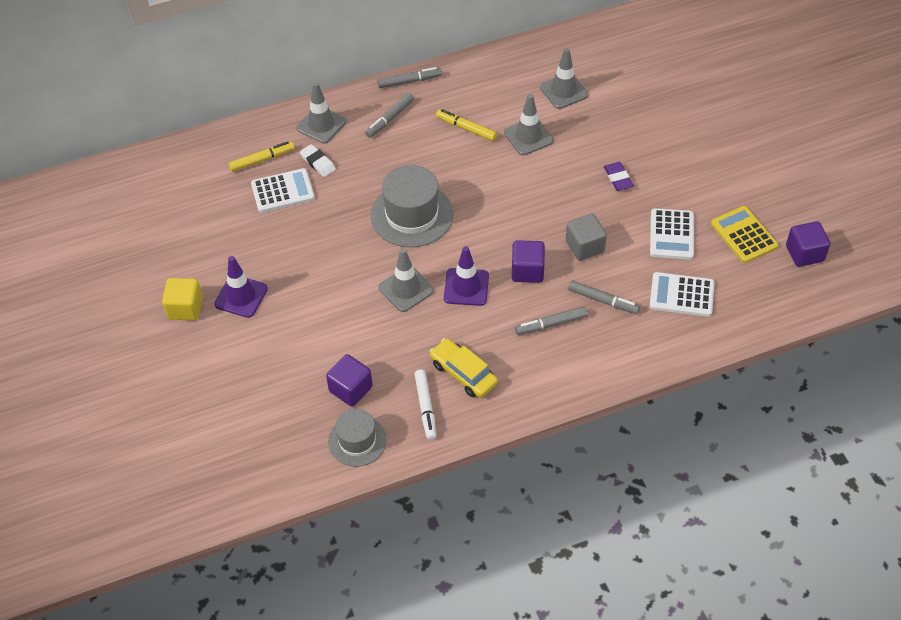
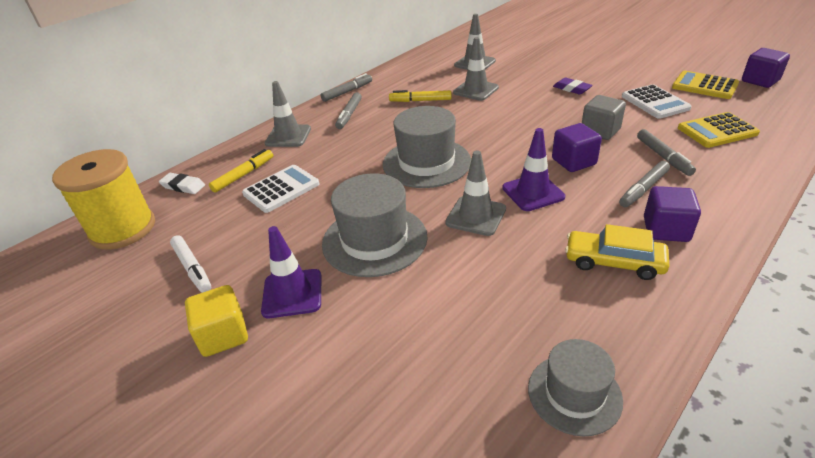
camera: 25 degrees left, 15 degrees down
white eraser [300,144,336,177] -> white eraser moved to [159,173,205,194]
purple cube [326,354,373,407] -> purple cube moved to [644,186,701,242]
white marker [415,370,436,440] -> white marker moved to [170,235,211,293]
grey marker [568,281,640,314] -> grey marker turned 75 degrees clockwise [637,129,696,176]
white calculator [650,272,714,317] -> yellow calculator [678,112,760,148]
none -> yellow spool [52,149,155,250]
none -> grey hat [322,173,428,277]

